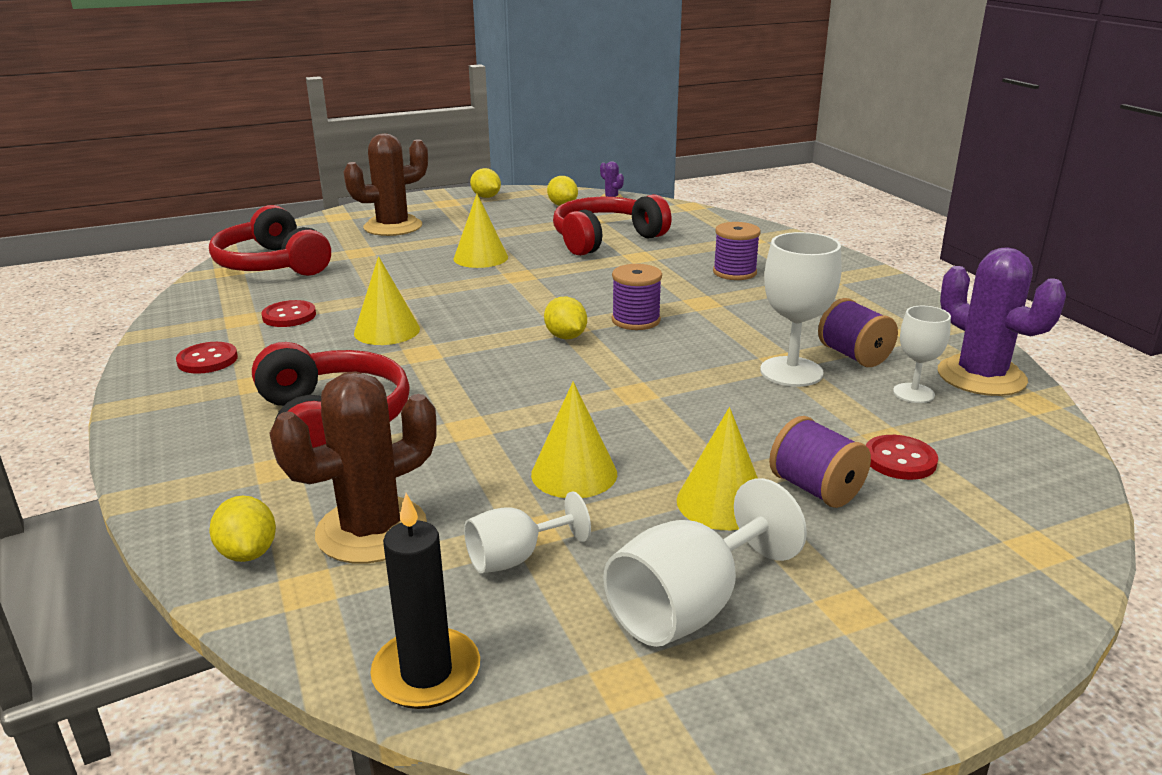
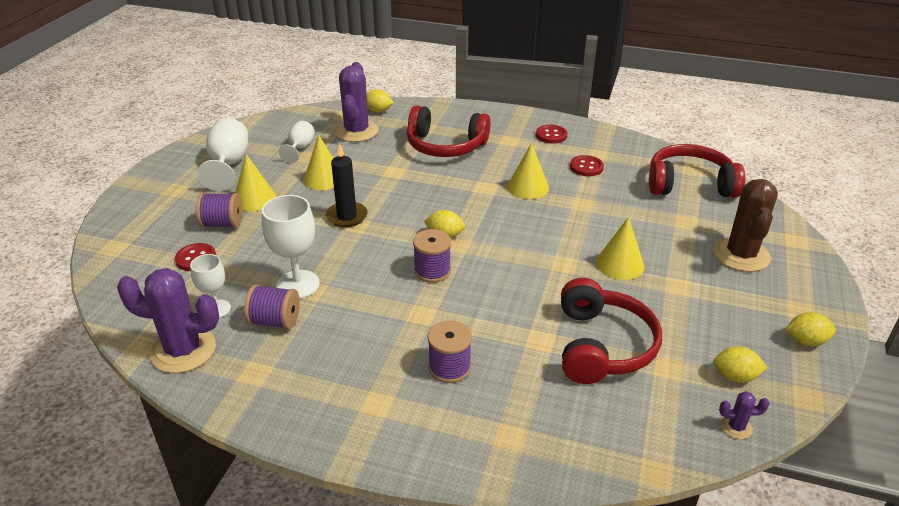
camera: 130 degrees right, 10 degrees up
brown cactus [269,371,437,564] -> purple cactus [335,62,378,142]
black candle [370,493,480,709] -> black candle moved to [326,144,368,227]

